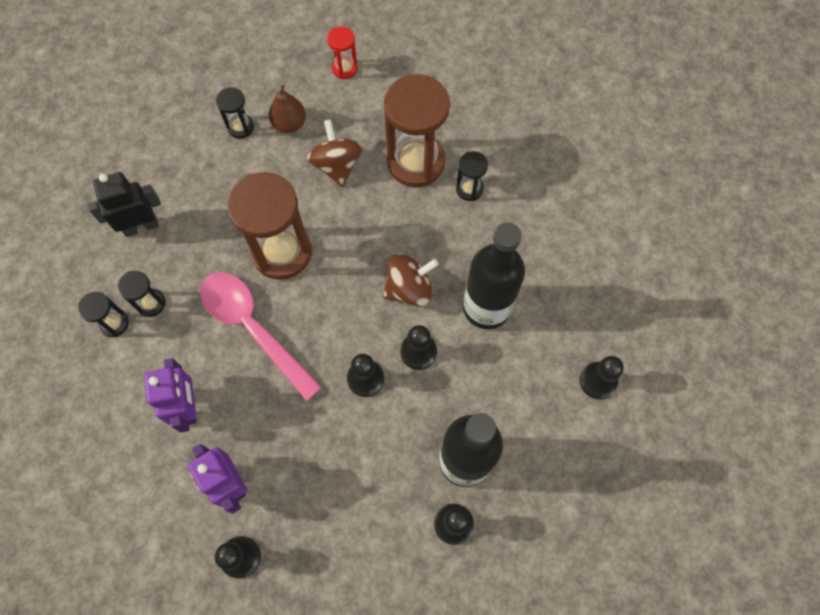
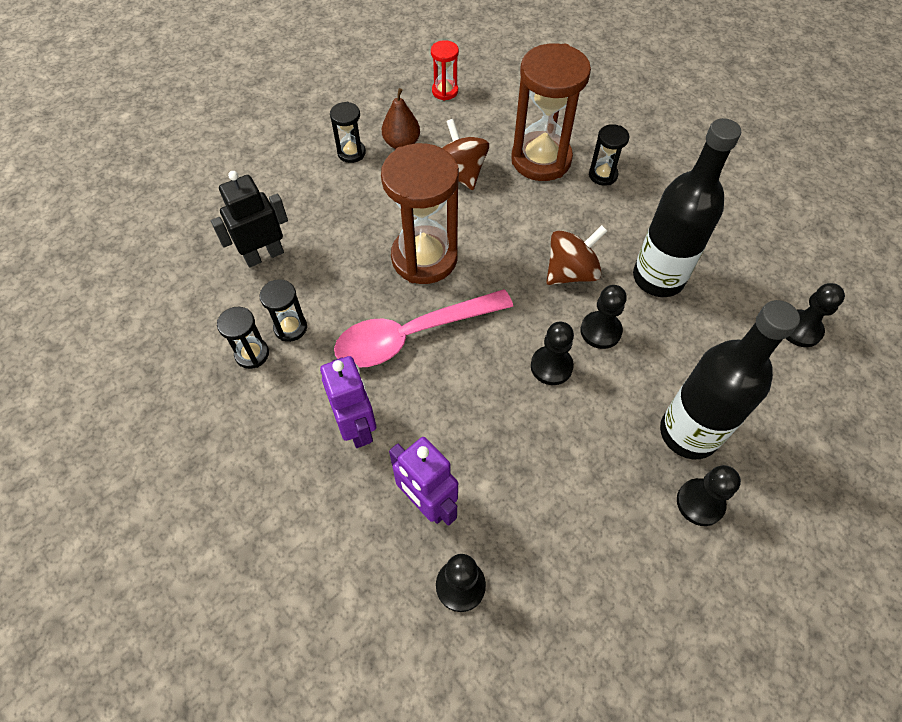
camera: 10 degrees left, 10 degrees down
pink spoon [200,272,322,401] -> pink spoon turned 60 degrees counterclockwise [334,289,513,368]

